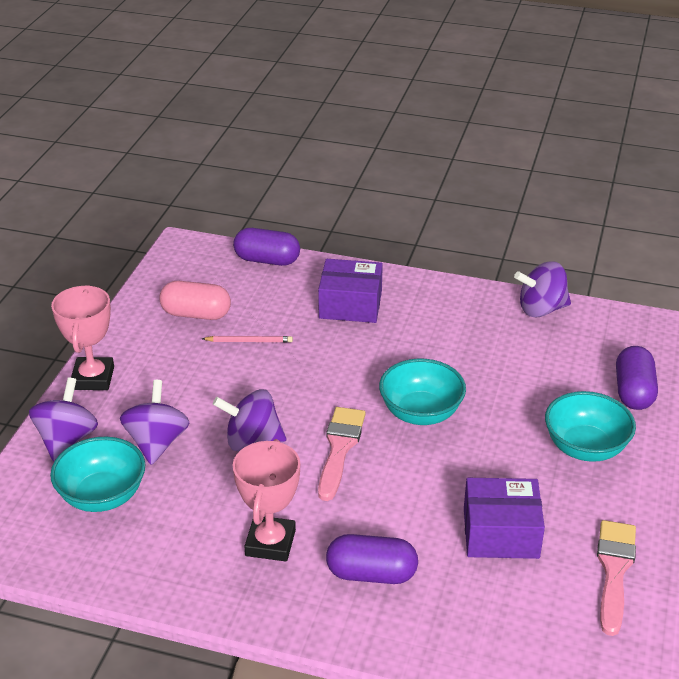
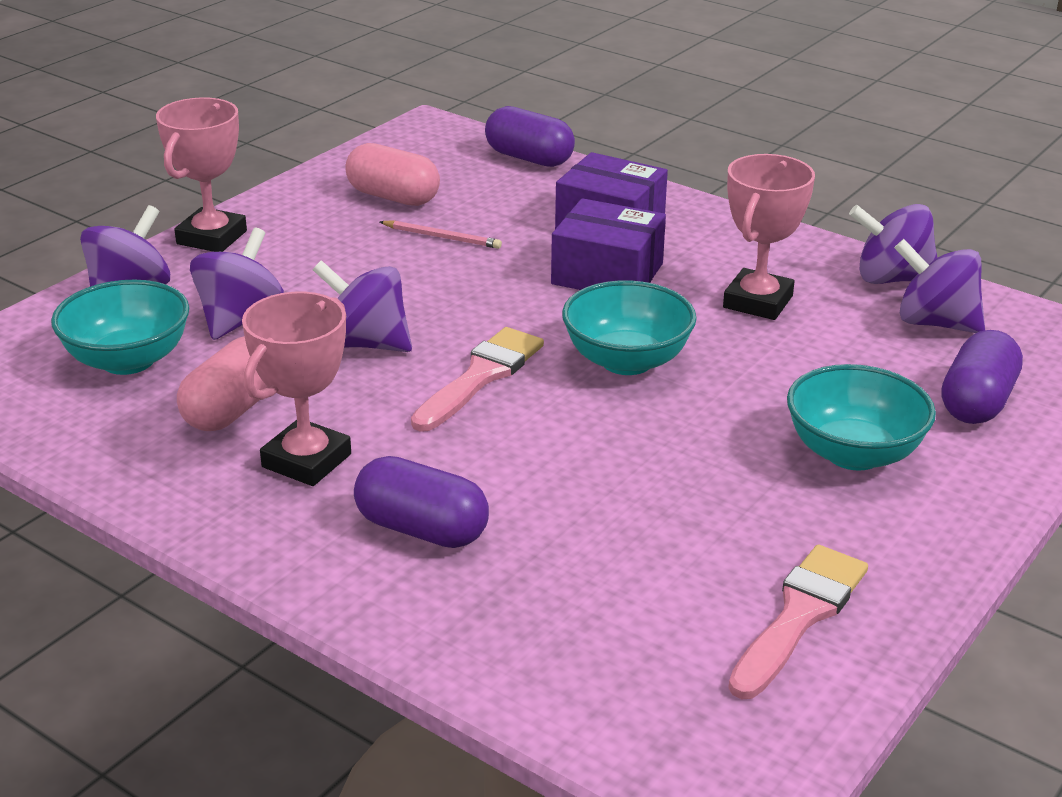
camera: 20 degrees right, 5 degrees down
purple box [464,478,545,559] -> purple box moved to [551,198,666,290]
none -> pink capsule [177,336,267,431]
none -> pink trophy [723,154,815,320]
none -> purple spinning top [894,239,985,333]

